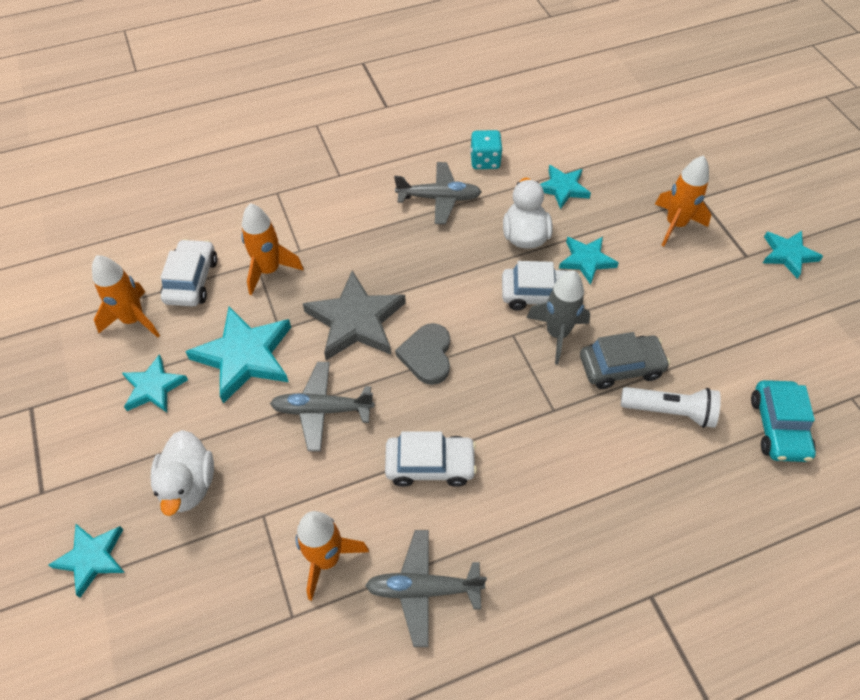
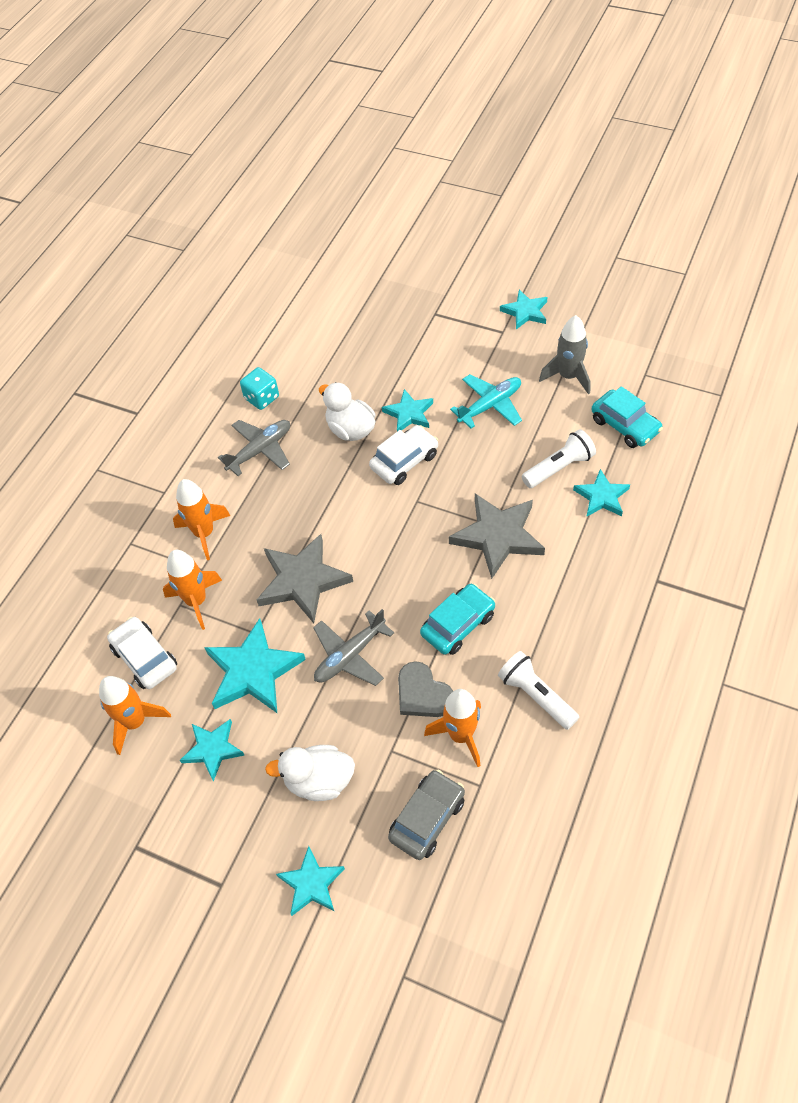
camera: 40 degrees left, 0 degrees up
white duck [151,430,214,516] -> white duck turned 135 degrees clockwise [265,745,355,801]
grey plane [365,530,487,647] -> white flashlight [498,651,579,730]
white car [385,432,477,487] -> turquoise car [420,584,495,655]
grey heart [395,323,450,385] -> grey heart moved to [398,661,453,717]
grey rocket [526,270,590,365] -> grey rocket moved to [539,315,590,394]
turquoise star [540,165,591,209] -> turquoise star moved to [573,469,630,517]
grey car [580,332,670,389] -> grey car moved to [388,770,465,860]
orange rocket [655,155,711,246] -> orange rocket moved to [173,479,231,560]
none -> grey star [449,493,545,579]
none -> turquoise plane [450,374,522,428]

